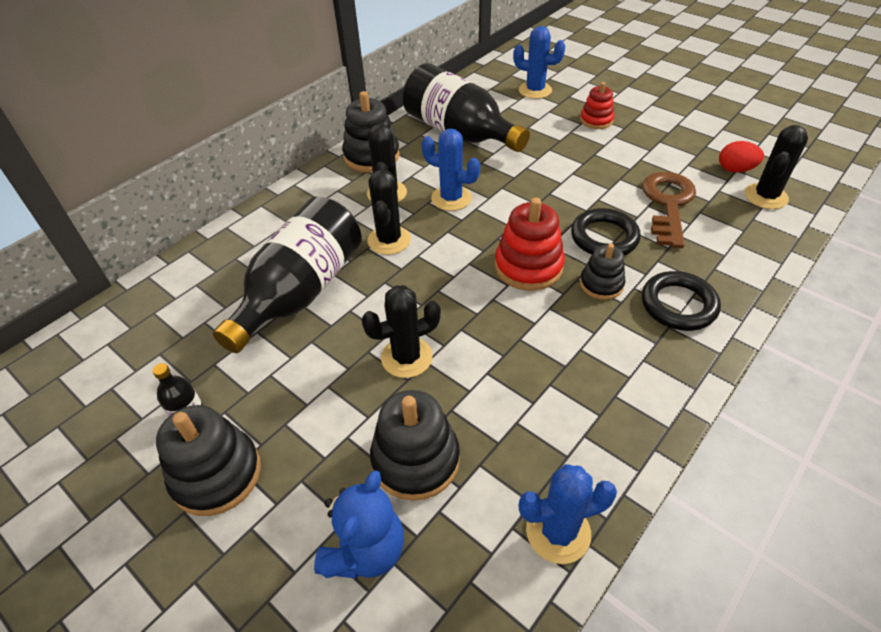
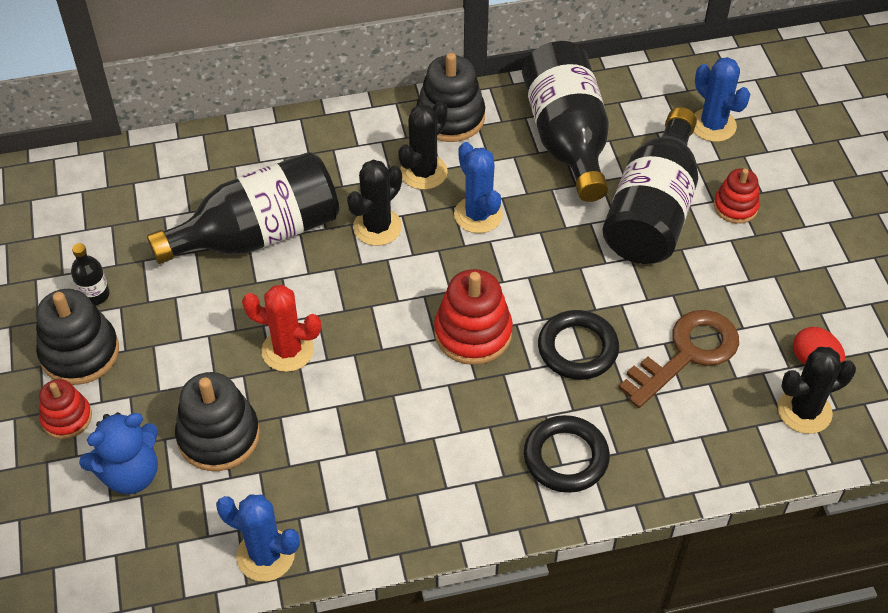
camera: 35 degrees right, 5 degrees up
black cactus [362,285,441,378] -> red cactus [242,285,321,372]
black stacking toy [580,243,625,300] -> none
none -> red stacking toy [39,379,92,439]
none -> black bottle [603,107,698,264]

